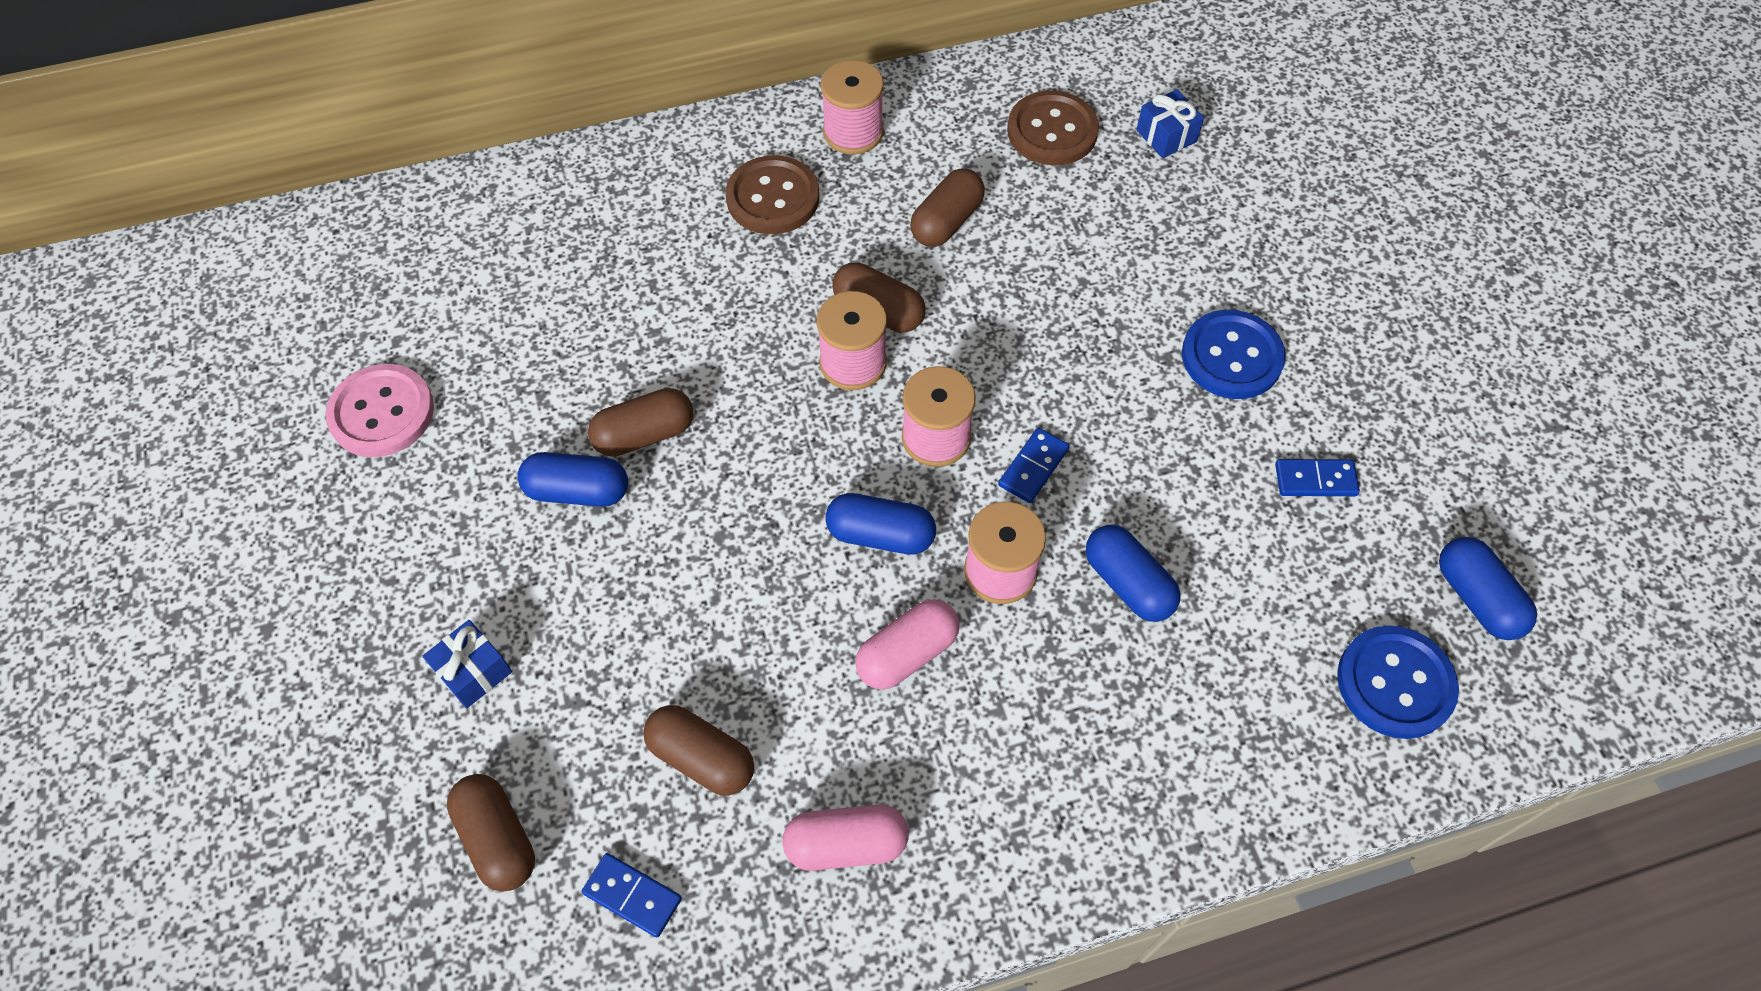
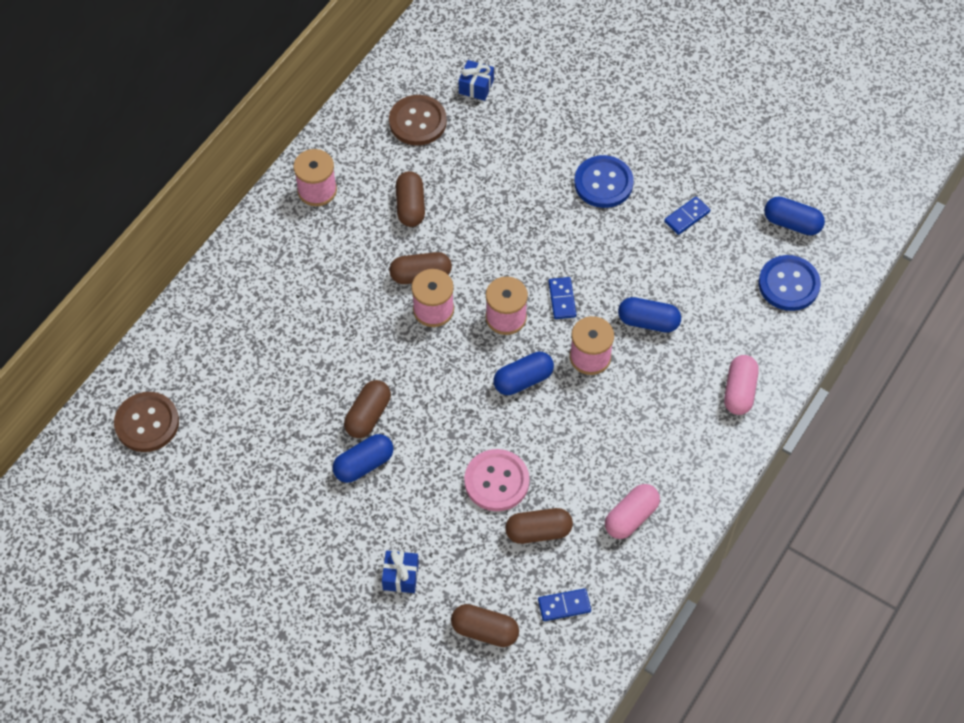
camera: 40 degrees left, 0 degrees up
pink button [325,364,434,457] -> pink button moved to [464,449,529,511]
brown button [726,155,819,234] -> brown button moved to [114,392,179,452]
pink capsule [855,599,959,689] -> pink capsule moved to [724,355,759,415]

